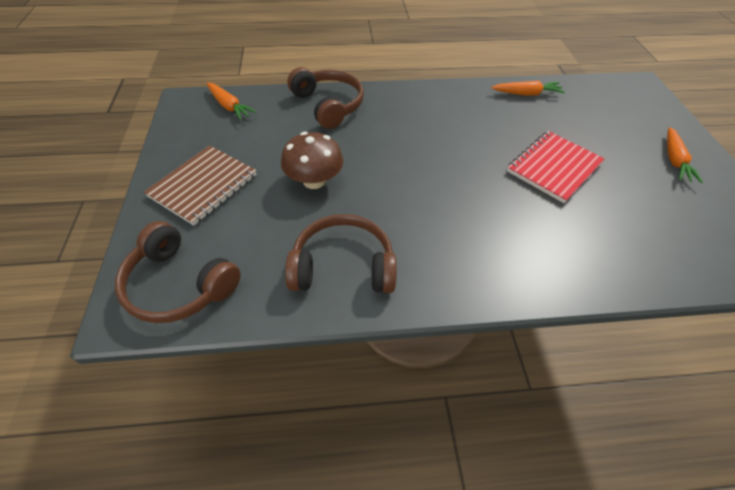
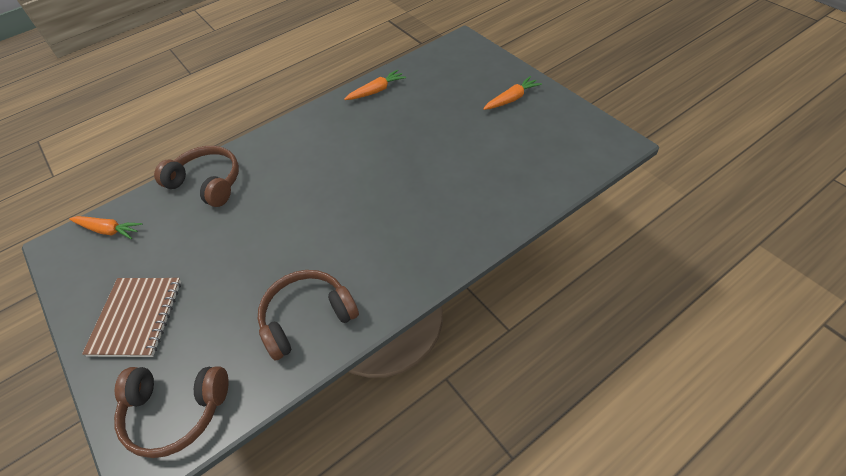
camera: 25 degrees left, 0 degrees up
brown mushroom [281,132,343,189] -> none
red notebook [507,131,604,203] -> none
orange carrot [667,127,703,183] -> orange carrot turned 105 degrees counterclockwise [483,76,542,110]

